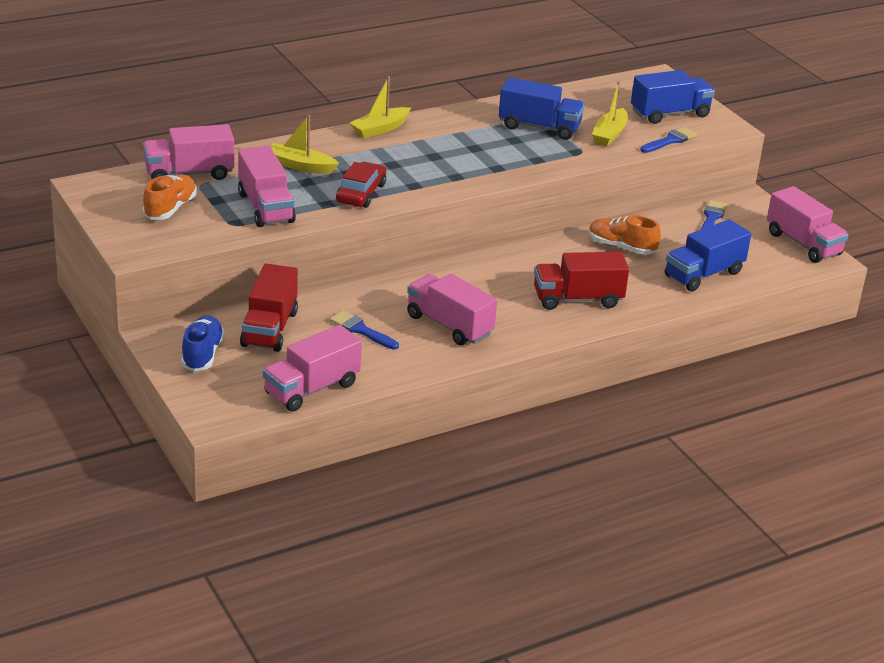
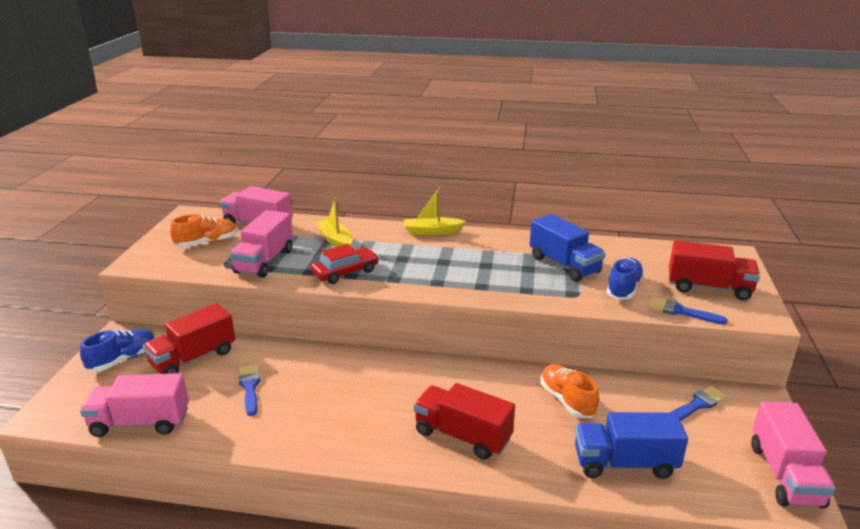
camera: 40 degrees right, 5 degrees down
pink truck [407,274,497,346] -> none
yellow boat [592,81,628,146] -> blue shoe [606,258,644,300]
blue truck [631,70,715,124] -> red truck [669,240,760,300]
blue brush [640,127,697,153] -> blue brush turned 150 degrees counterclockwise [648,297,728,324]

